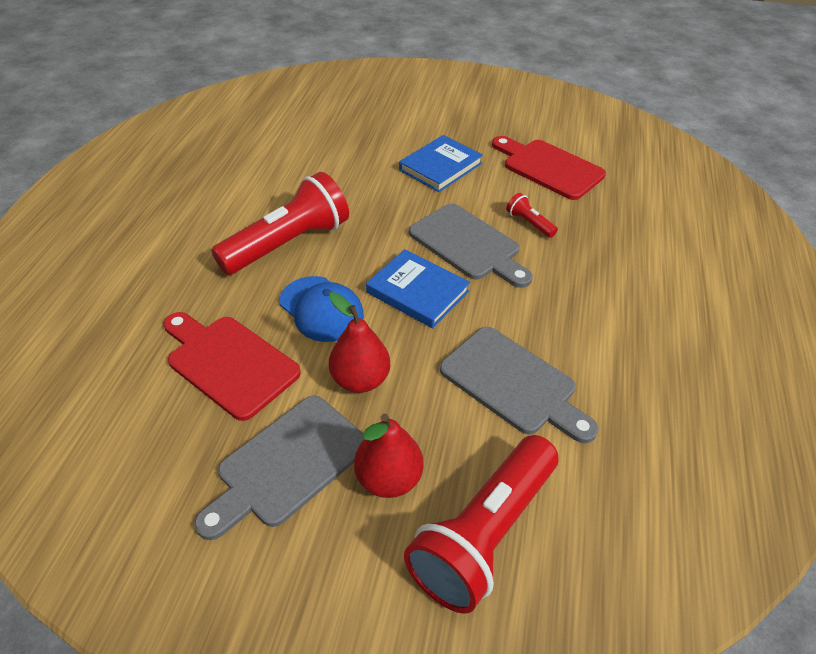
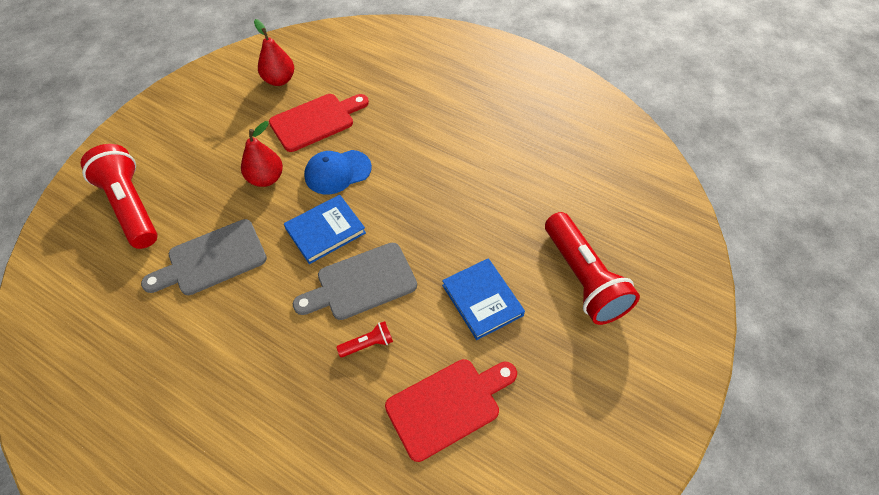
camera: 110 degrees right, 10 degrees up
grey cutting board [194,396,364,540] -> none
red flashlight [211,172,349,275] -> red flashlight moved to [545,212,640,325]
red pear [354,414,424,498] -> red pear moved to [254,19,294,86]

